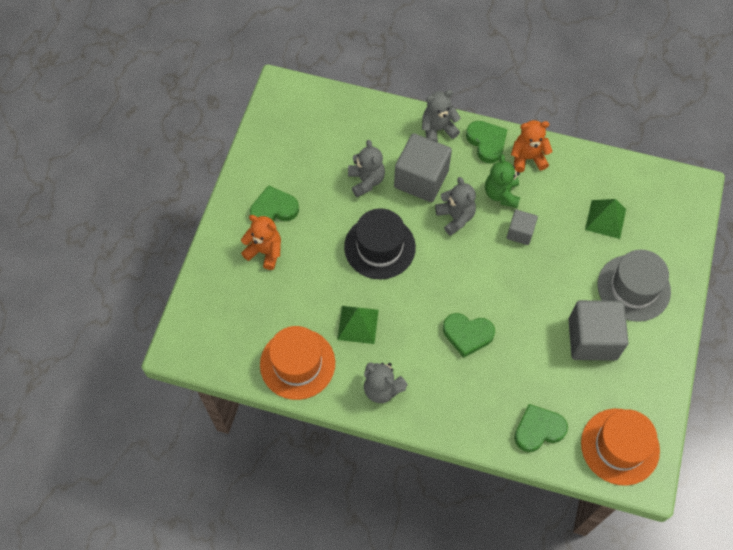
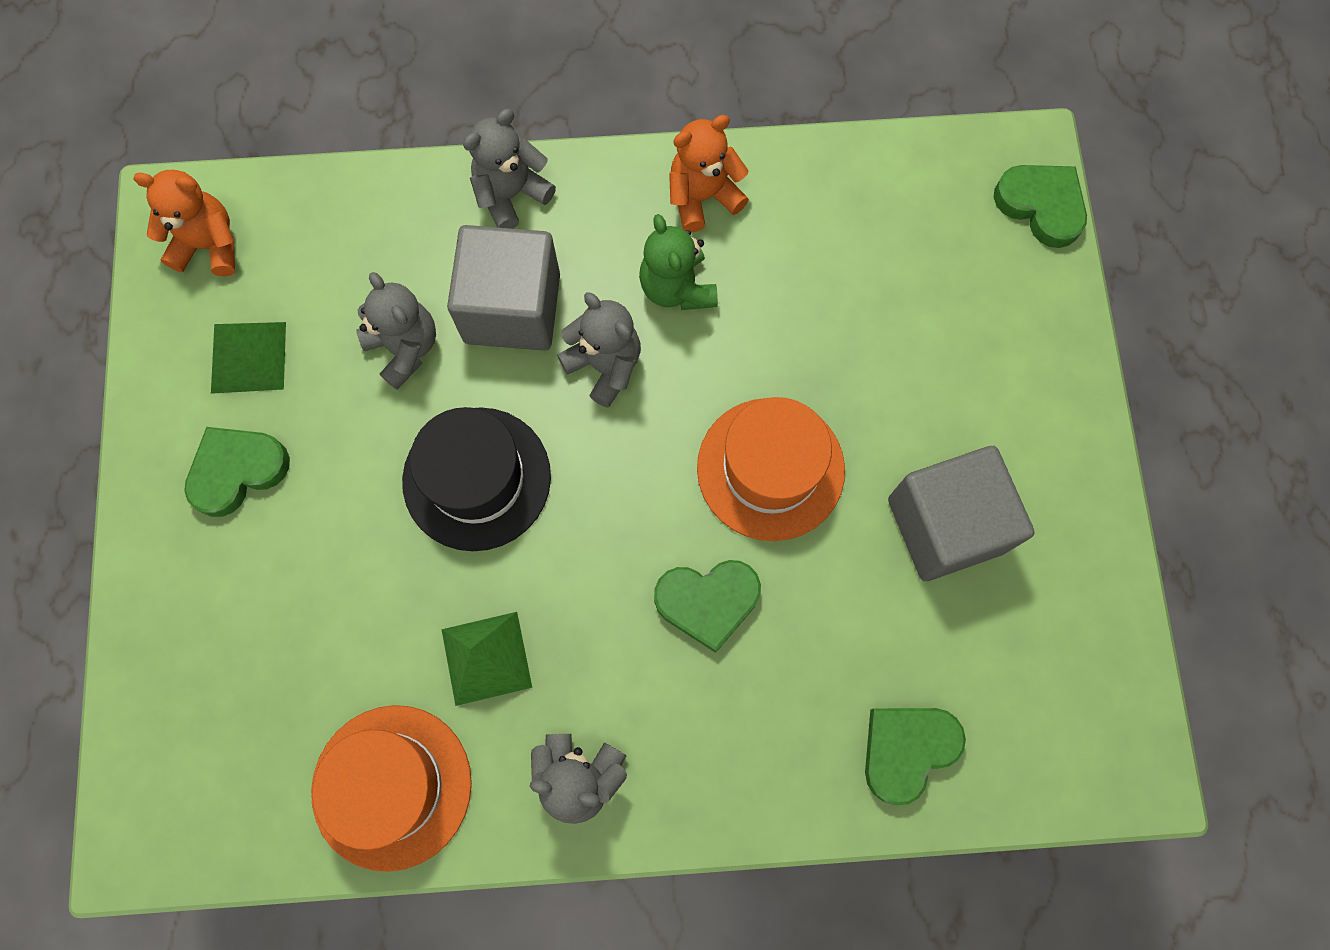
camera: 20 degrees left, 10 degrees up
orange teddy bear [241,215,281,270] -> orange teddy bear moved to [133,170,235,276]
green heart [466,121,507,163] -> green heart moved to [994,165,1087,248]
grey cube [507,210,538,245] -> none
orange hat [581,409,660,486] -> orange hat moved to [697,397,845,541]
green pyramid [585,199,626,239] -> green pyramid moved to [211,322,286,394]
grey hat [598,250,671,322] -> none

